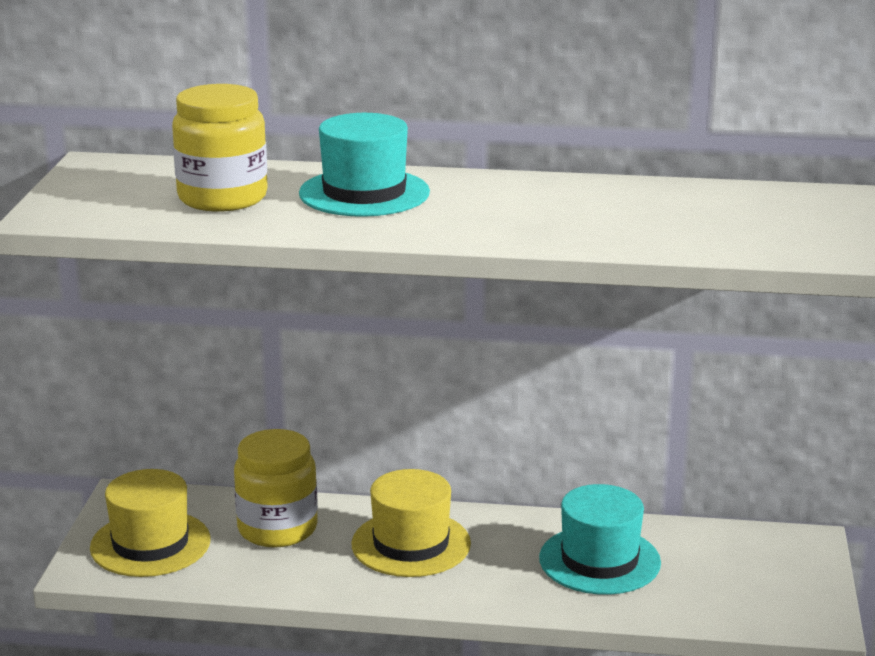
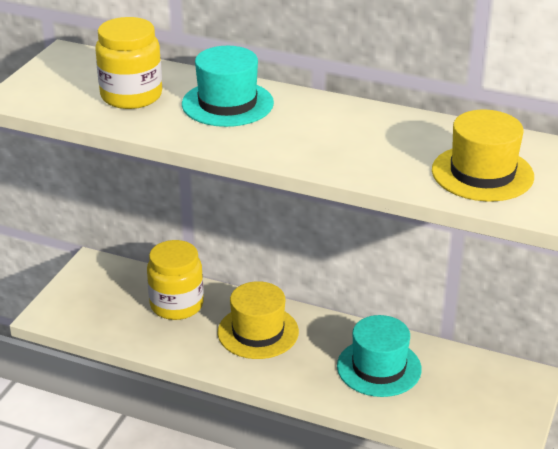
camera: 15 degrees right, 10 degrees up
yellow hat [90,469,211,577] -> yellow hat moved to [432,110,534,201]

